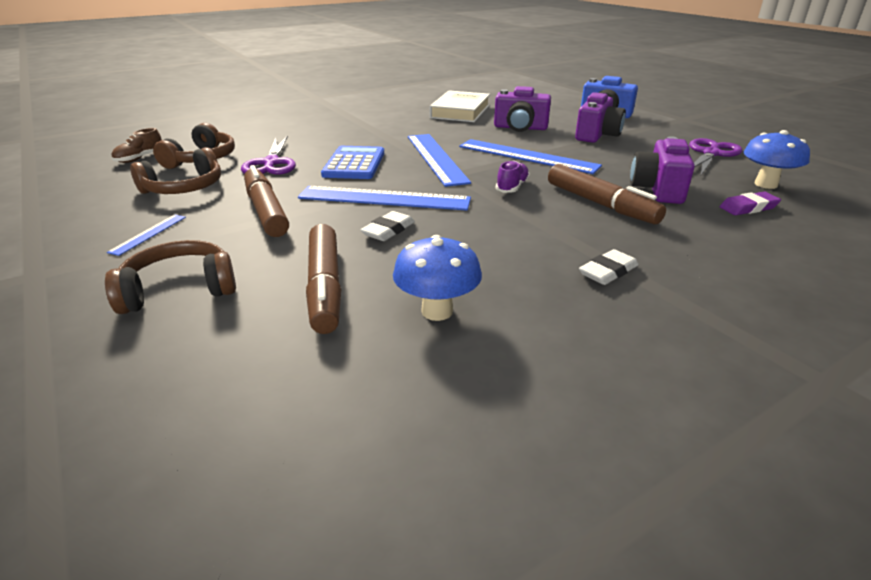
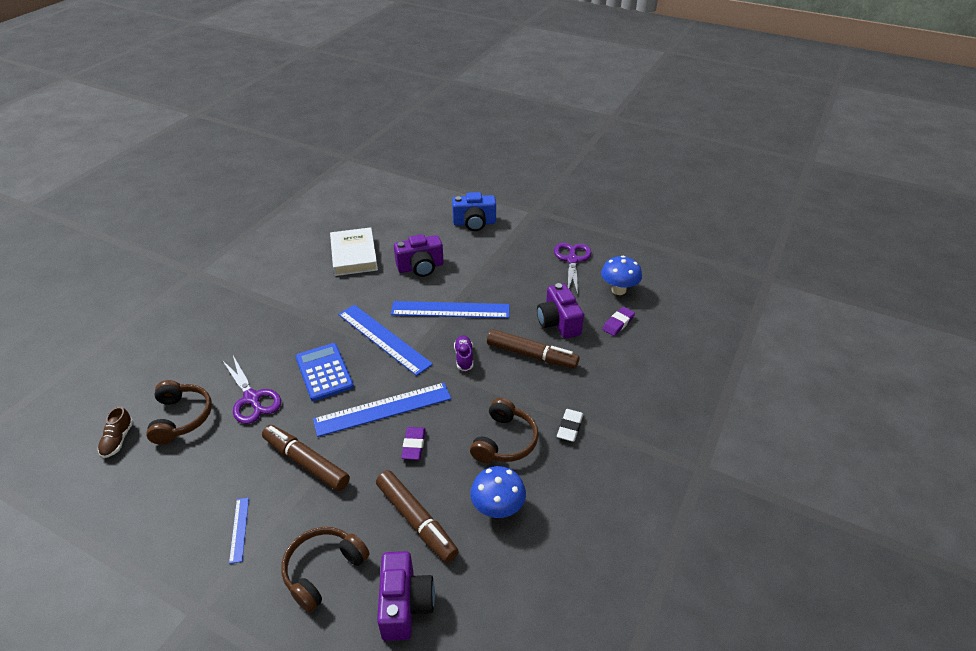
camera: 30 degrees left, 10 degrees up
brown headphones [130,147,221,194] -> brown headphones moved to [470,398,539,463]
white eraser [360,211,415,241] -> purple eraser [401,427,426,460]
purple camera [575,92,626,143] -> purple camera moved to [377,551,435,641]

